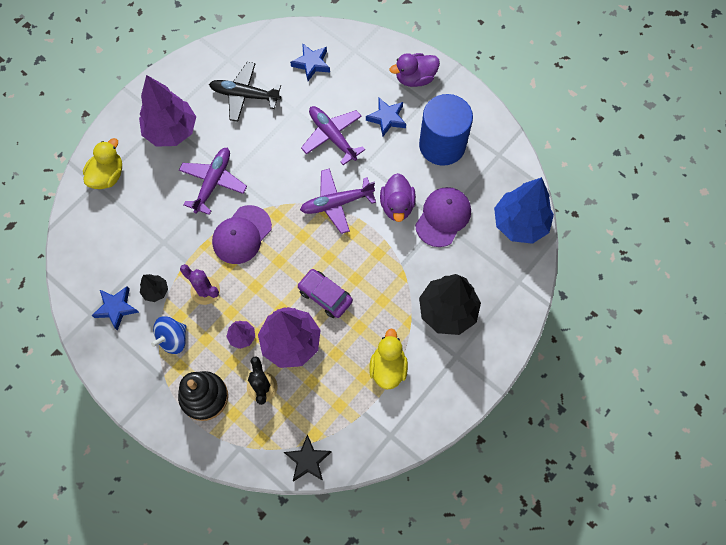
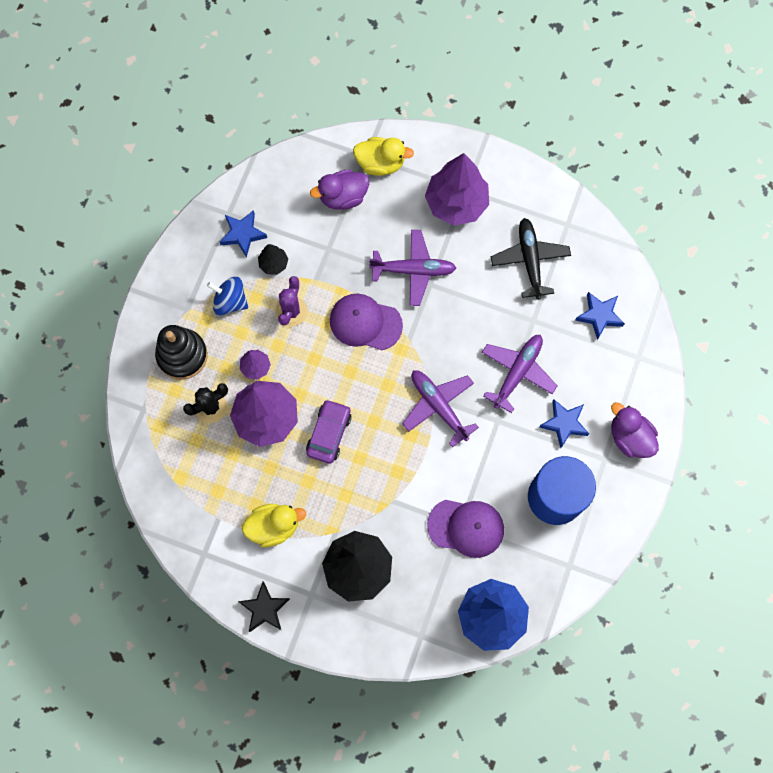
camera: 70 degrees right, 5 degrees up
black star [284,434,331,482] -> black star moved to [238,582,290,632]
purple duck [380,173,416,222] -> purple duck moved to [310,170,369,210]

